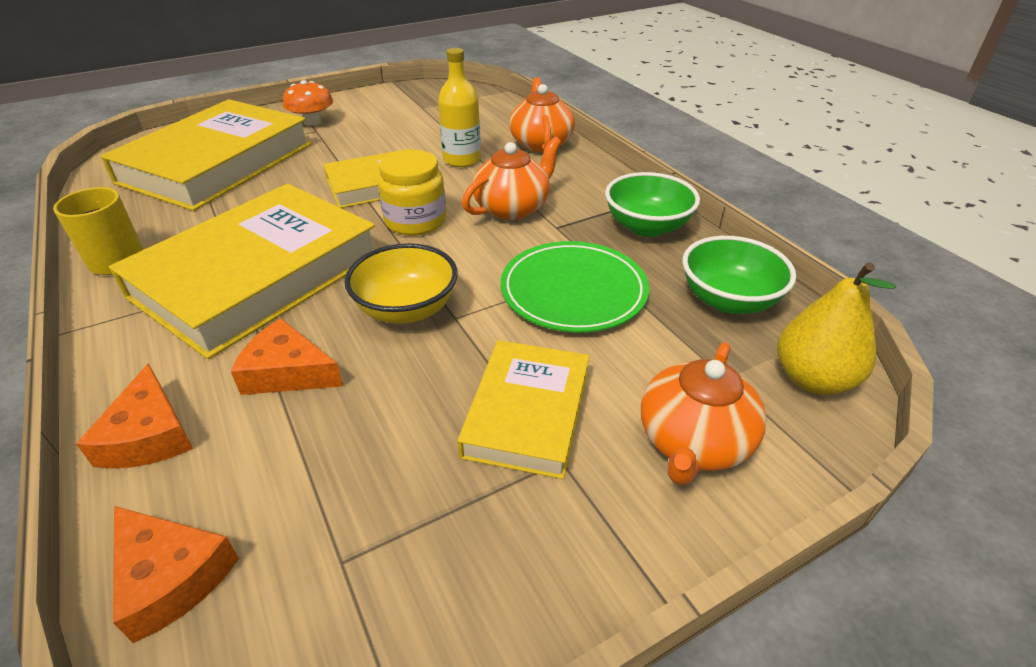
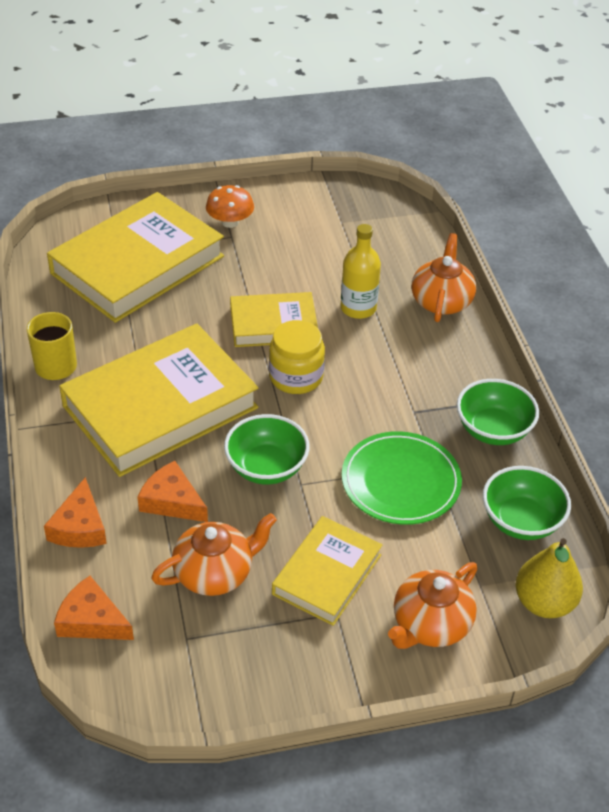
camera: 15 degrees right, 5 degrees up
orange cheese [113,506,239,643] -> orange cheese turned 150 degrees clockwise [54,576,134,640]
yellow bowl [344,243,458,324] -> green bowl [224,414,310,485]
orange teapot [462,137,561,220] -> orange teapot moved to [151,513,277,596]

